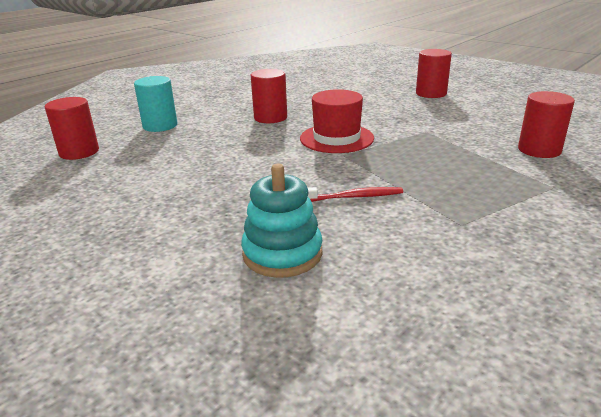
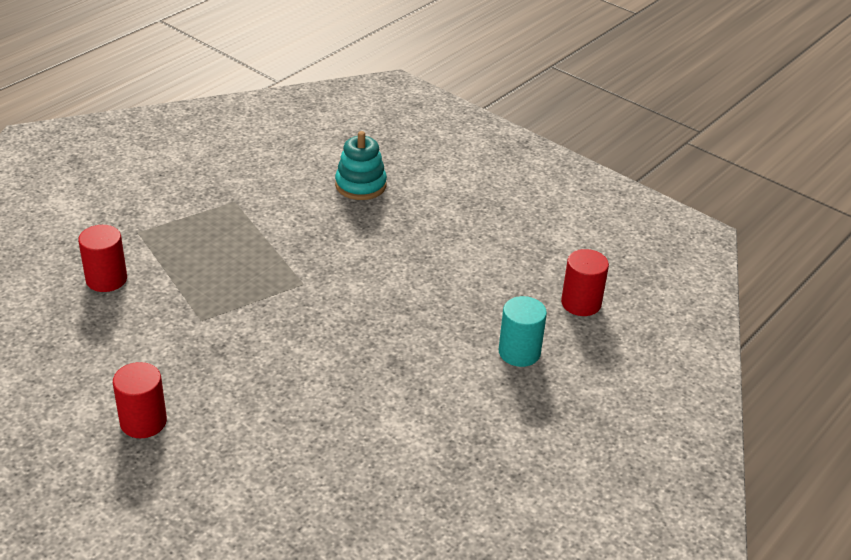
camera: 175 degrees right, 10 degrees up
red cylinder [251,69,287,123] -> none
red hat [300,89,374,153] -> none
red toothbrush [308,187,403,202] -> none

